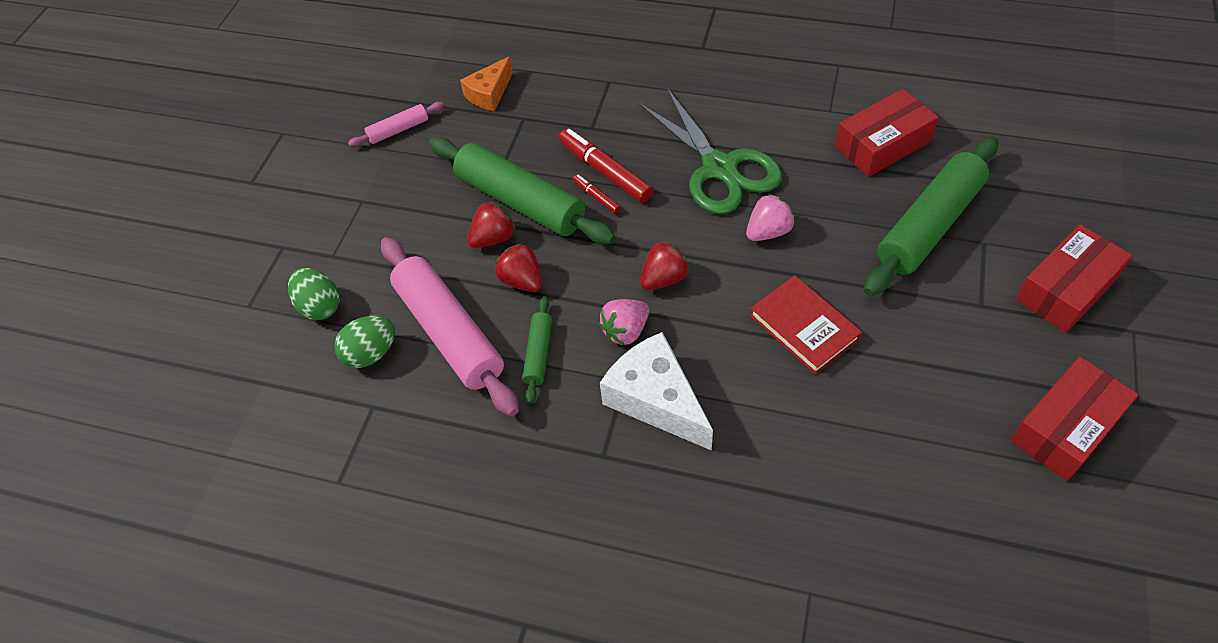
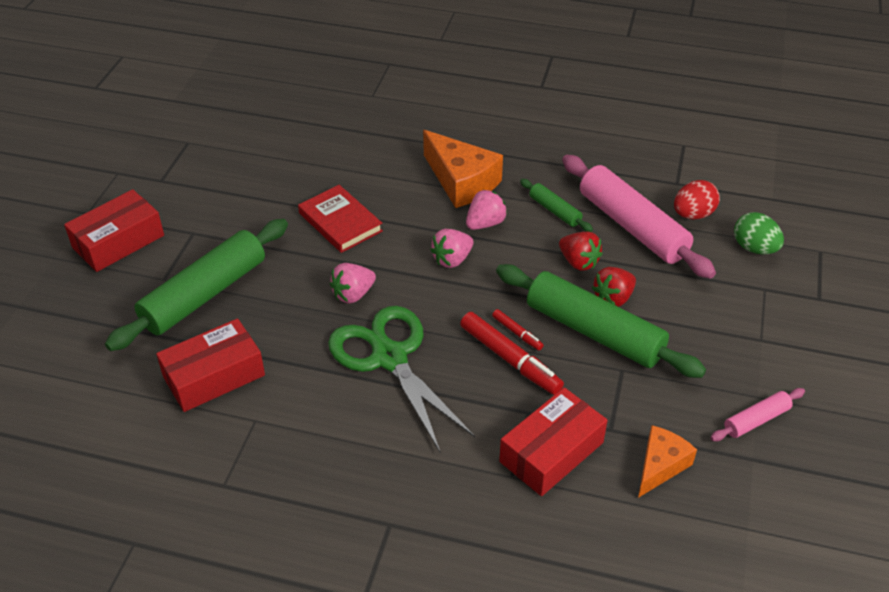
camera: 175 degrees right, 10 degrees down
green egg [334,316,395,368] -> red egg [674,180,720,220]
green rolling pin [522,296,552,404] -> green rolling pin turned 45 degrees counterclockwise [520,179,593,232]
white cheese [600,332,713,451] -> orange cheese [423,130,503,208]
red strawberry [640,241,689,290] -> pink strawberry [430,229,473,268]
red box [1010,357,1139,481] -> red box moved to [499,387,608,496]

